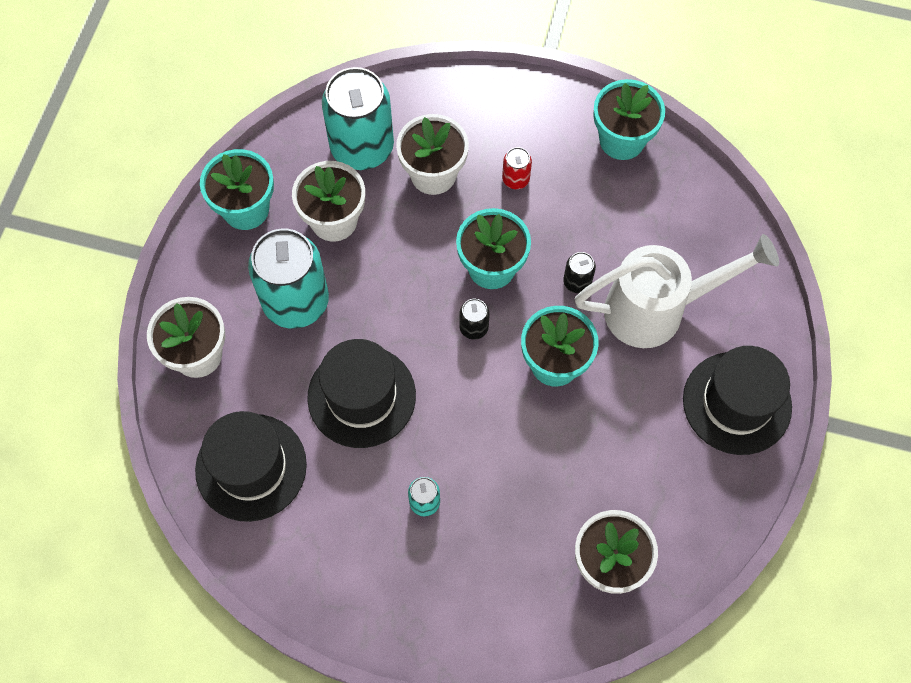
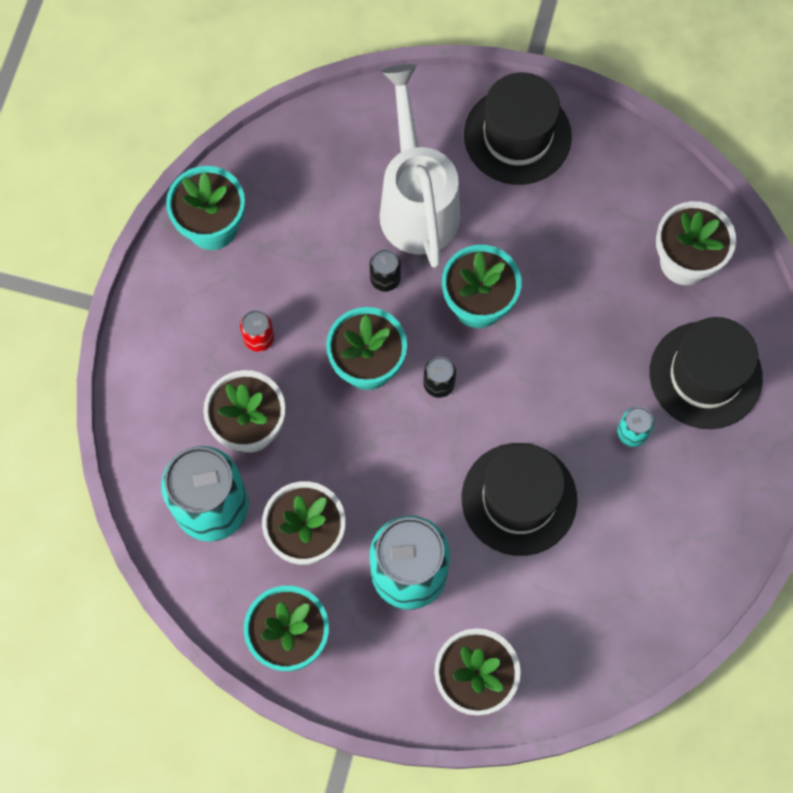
camera: 90 degrees left, 5 degrees up
black hat [195,411,307,522] -> black hat moved to [649,317,763,429]

